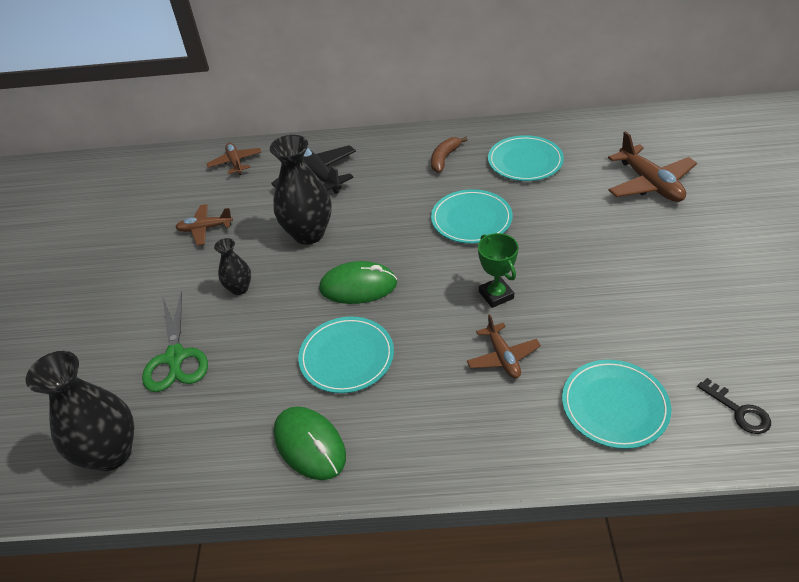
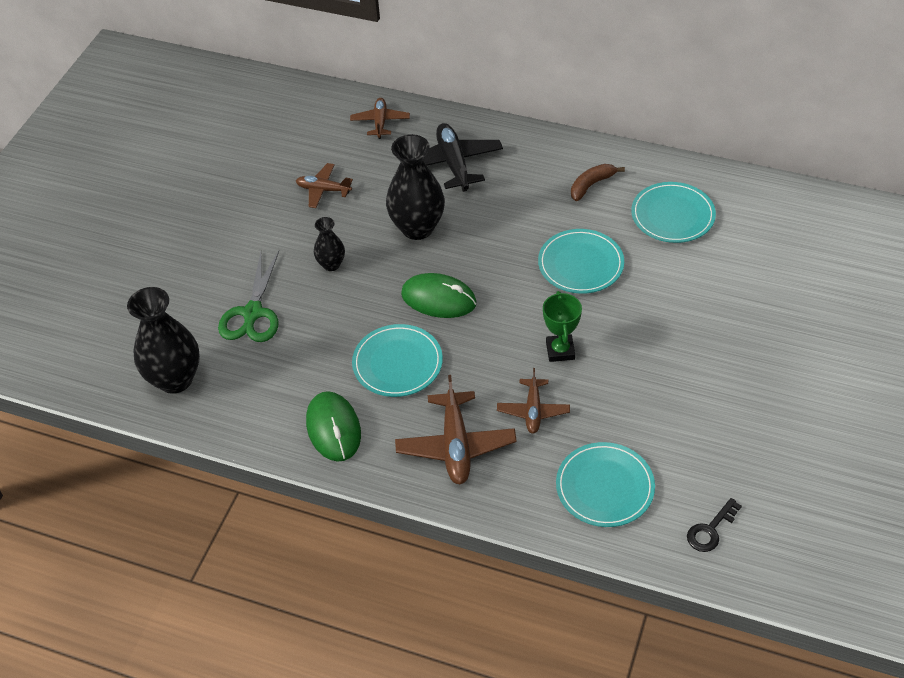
camera: 20 degrees right, 5 degrees up
brown plane [608,131,697,202] -> brown plane moved to [395,375,517,484]
black key [697,378,771,434] -> black key turned 60 degrees clockwise [687,498,742,552]

